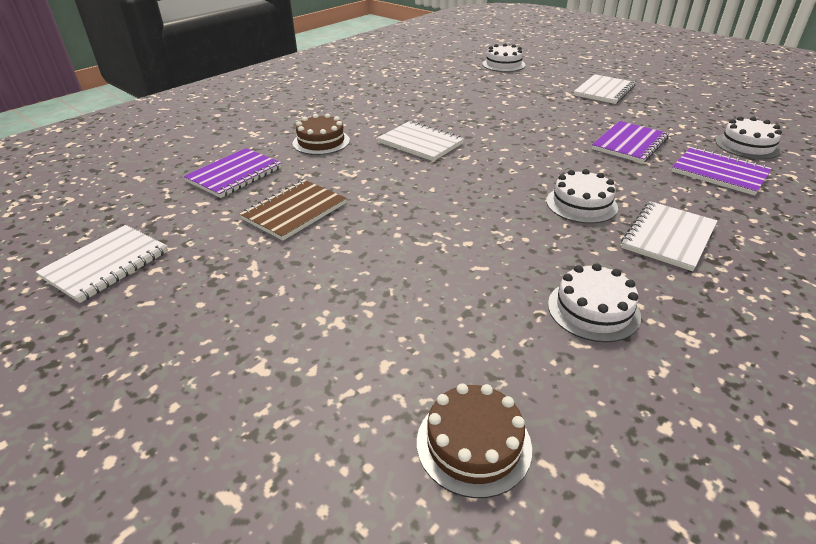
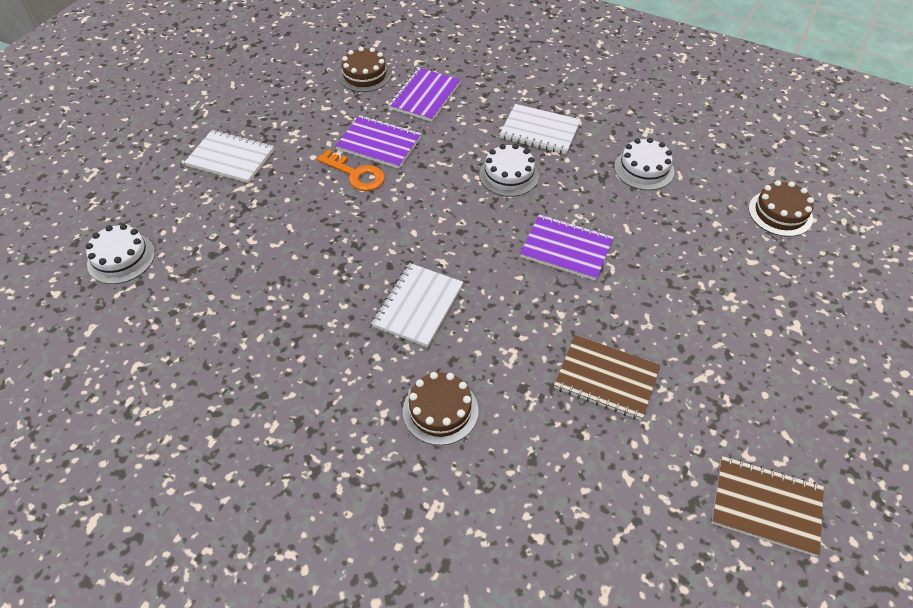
camera: 105 degrees left, 15 degrees up
white notebook [36,225,168,303] -> brown notebook [712,456,824,557]
purple notebook [184,148,282,198] -> purple notebook moved to [520,214,614,281]
white cake [715,116,782,159] -> brown cake [339,47,391,92]
none -> orange key [317,150,385,191]

